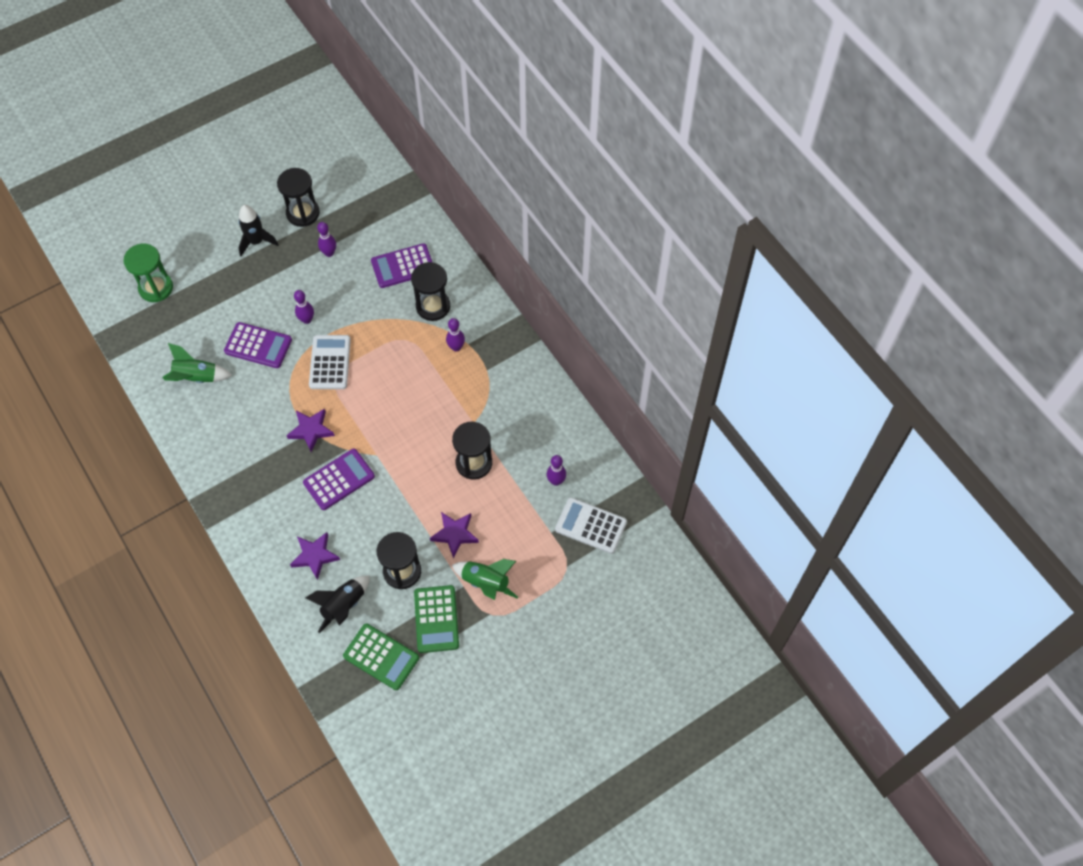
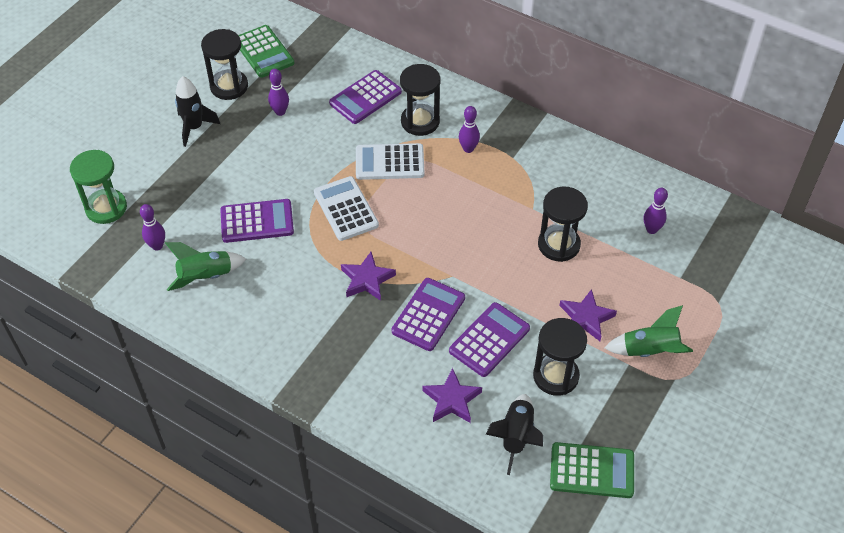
camera: 25 degrees left, 10 degrees down
purple bowling pin [294,290,314,324] -> purple bowling pin moved to [140,204,165,251]
green calculator [414,585,459,653] -> green calculator moved to [238,25,294,78]
white calculator [555,497,627,554] -> white calculator moved to [356,143,424,180]
none -> purple calculator [449,302,530,377]

